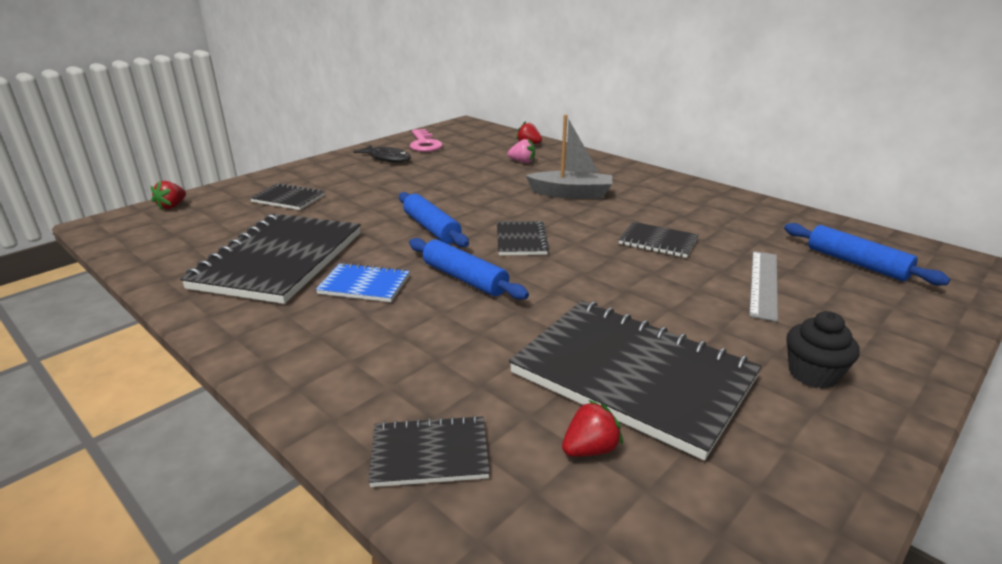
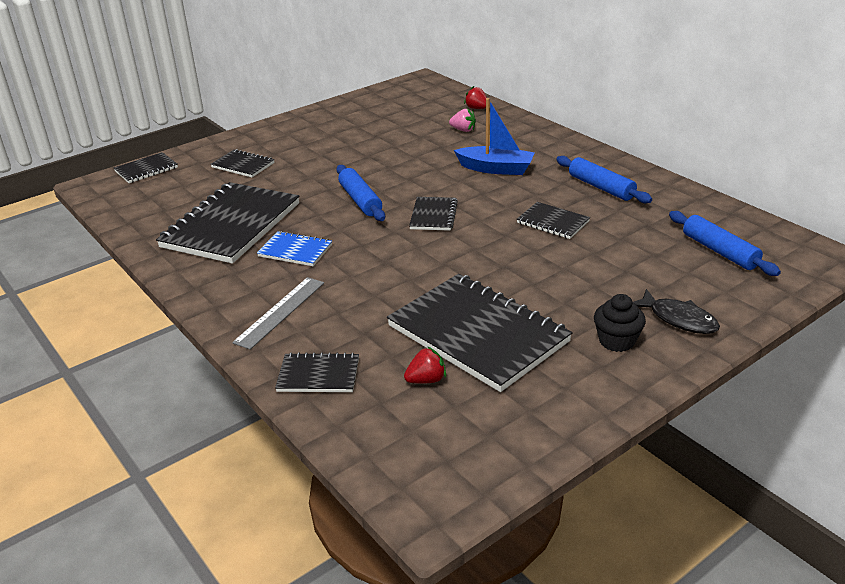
camera: 10 degrees right, 5 degrees up
red strawberry [151,181,186,210] -> black notebook [114,152,178,183]
black fish [353,145,411,162] -> black fish moved to [634,289,720,334]
blue rolling pin [409,238,529,300] -> blue rolling pin moved to [556,156,652,203]
pink key [410,129,443,152] -> none
grey boat [525,115,612,199] -> blue boat [454,98,534,175]
grey ruler [749,251,778,322] -> grey ruler moved to [232,277,324,350]

